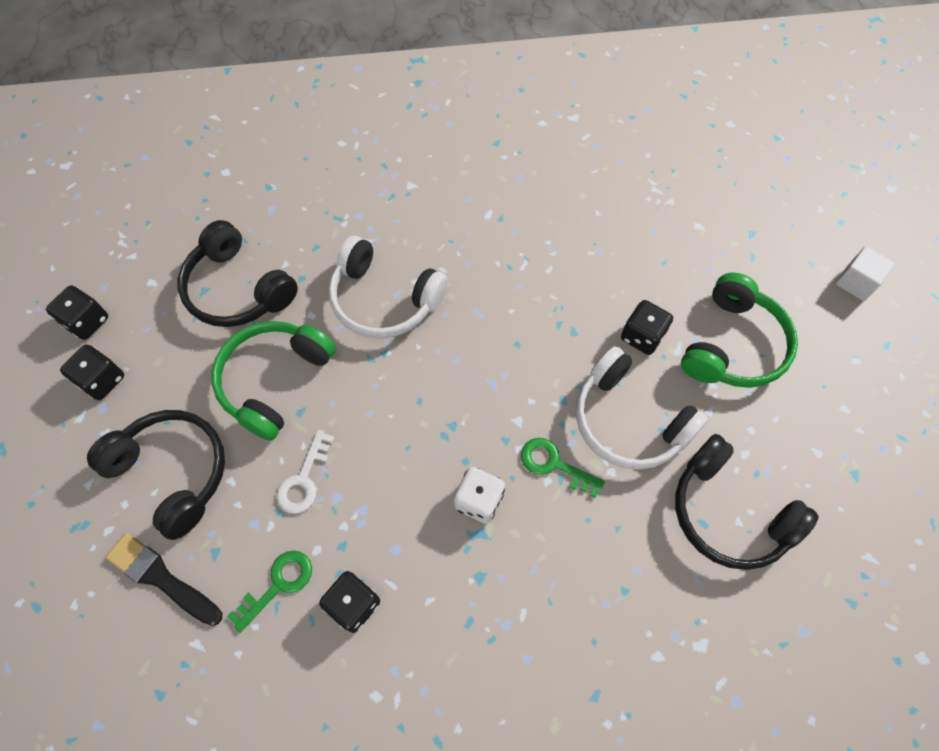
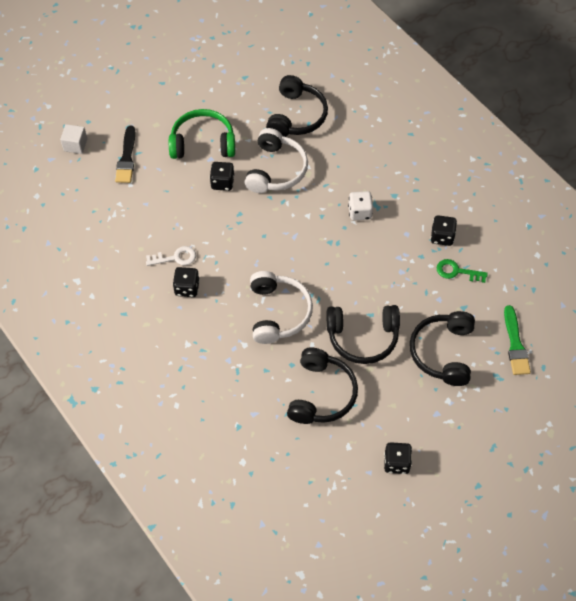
camera: 120 degrees left, 5 degrees down
black dice [60,344,124,400] -> black dice moved to [173,267,200,297]
black brush [105,533,222,626] -> black brush moved to [115,126,135,183]
green headphones [212,321,336,441] -> black headphones [327,305,400,364]
white key [276,430,335,514] -> white key moved to [146,246,196,266]
green key [521,438,605,498] -> none
white cube [835,246,895,301] -> white cube moved to [60,124,87,154]
none -> green brush [504,305,531,375]

